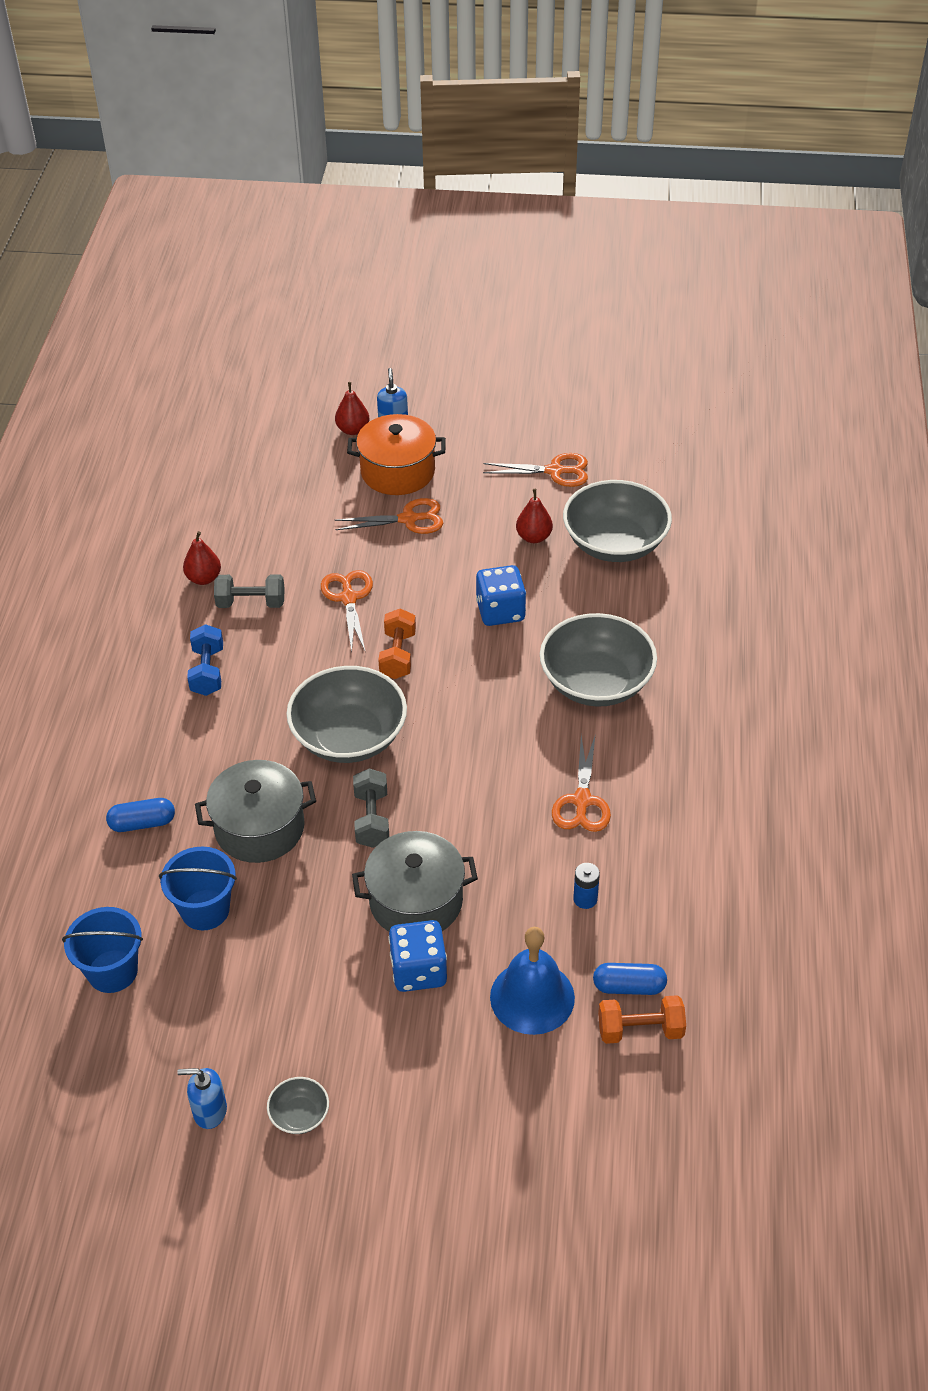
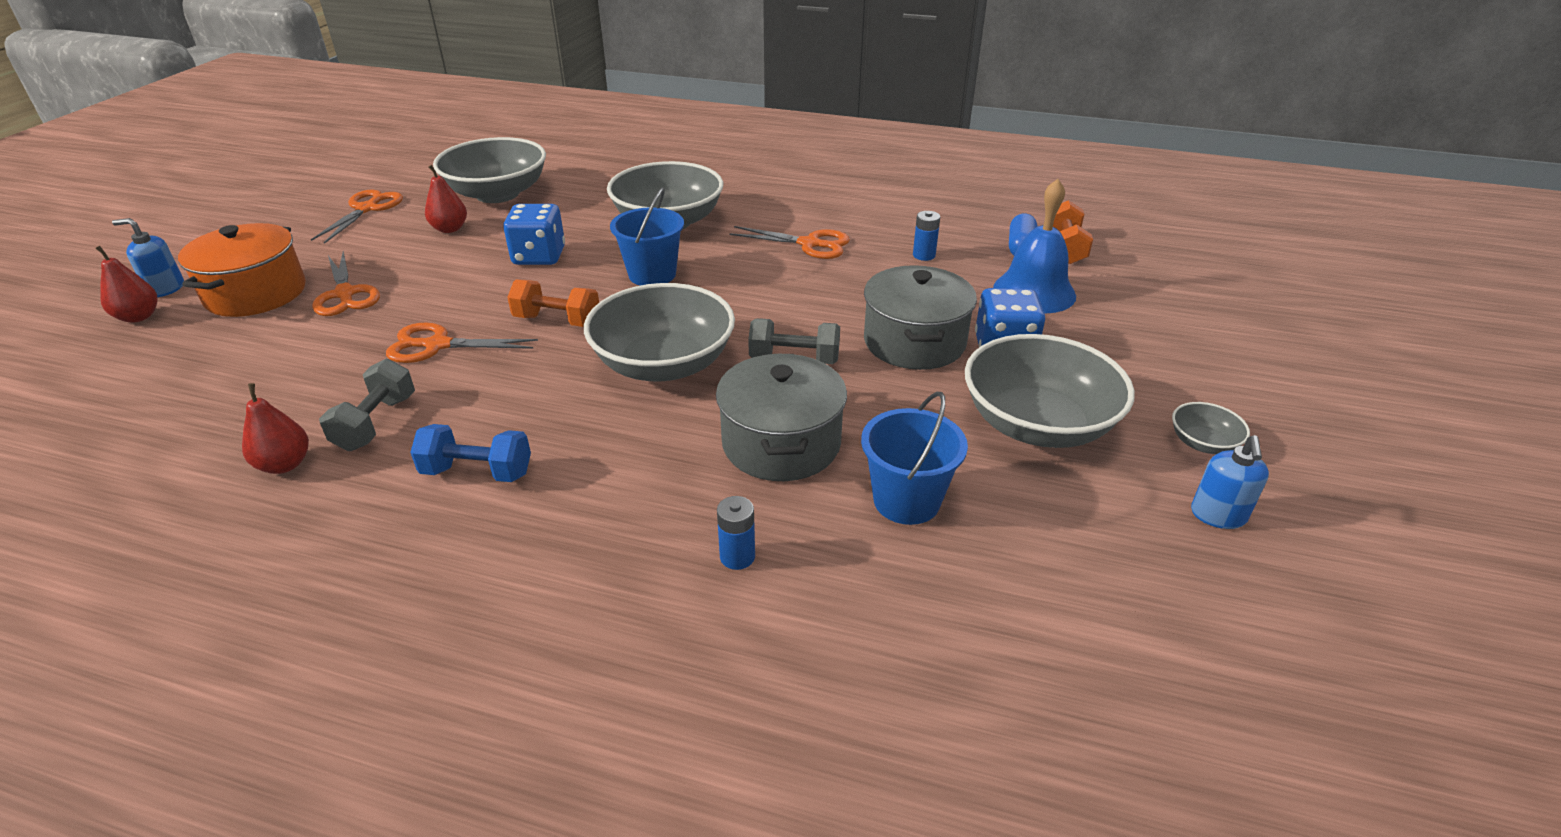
camera: 80 degrees left, 10 degrees down
blue bucket [62,907,143,993] -> blue bucket moved to [610,188,684,286]
blue capsule [106,798,175,832] -> blue battery [717,496,755,570]
orange scissors [334,498,443,534] -> orange scissors turned 150 degrees clockwise [312,251,380,316]
none -> grey bowl [965,334,1135,448]

